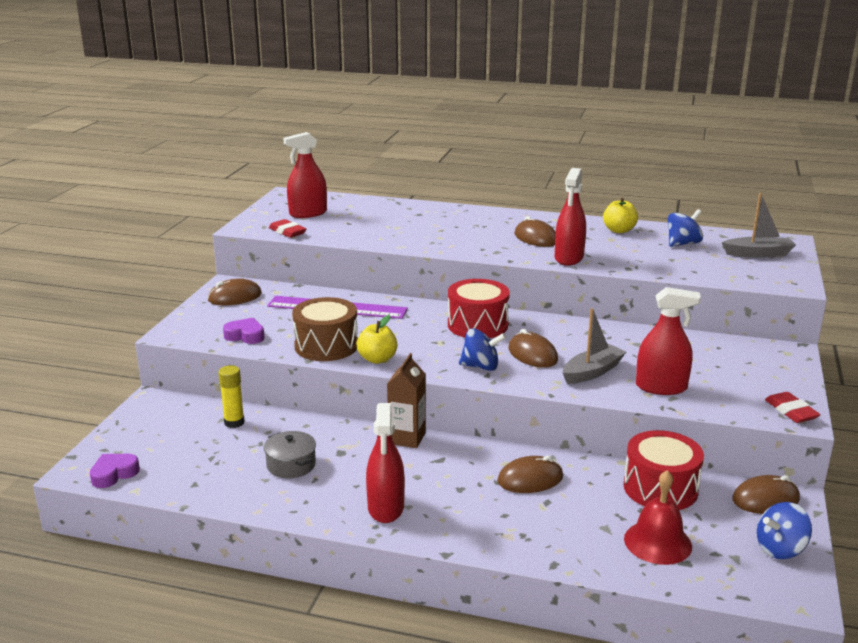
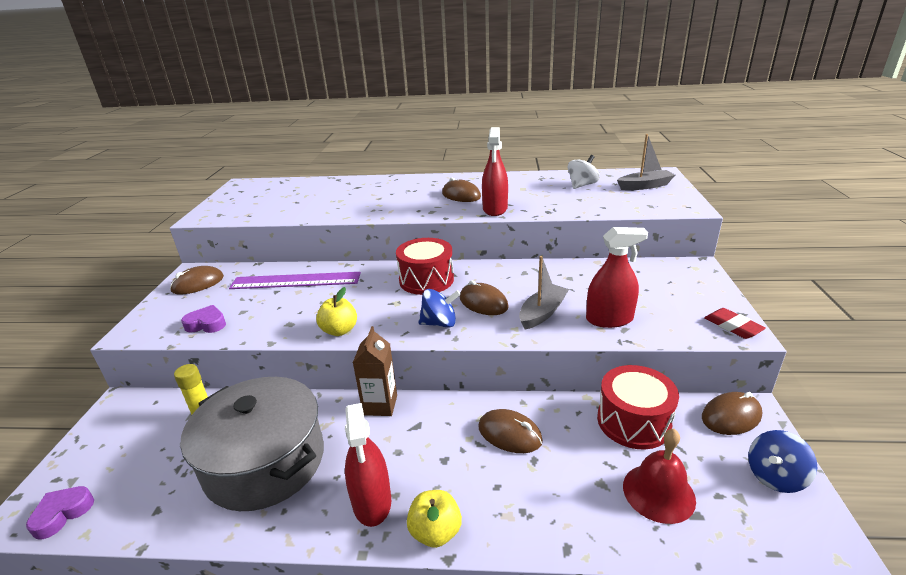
camera: 10 degrees left, 5 degrees up
grey pot [264,431,316,478] -> grey pot [180,377,324,511], size x2.32
red eraser [269,219,307,238] -> none
red spray bottle [283,132,327,218] -> none
brown drum [292,297,358,361] -> none
brown mouse [497,456,563,493] -> brown mouse turned 60 degrees clockwise [479,409,543,453]
yellow apple [603,198,638,233] -> yellow apple moved to [407,490,462,548]
blue spinning top [667,209,703,247] -> white spinning top [568,155,600,189]

